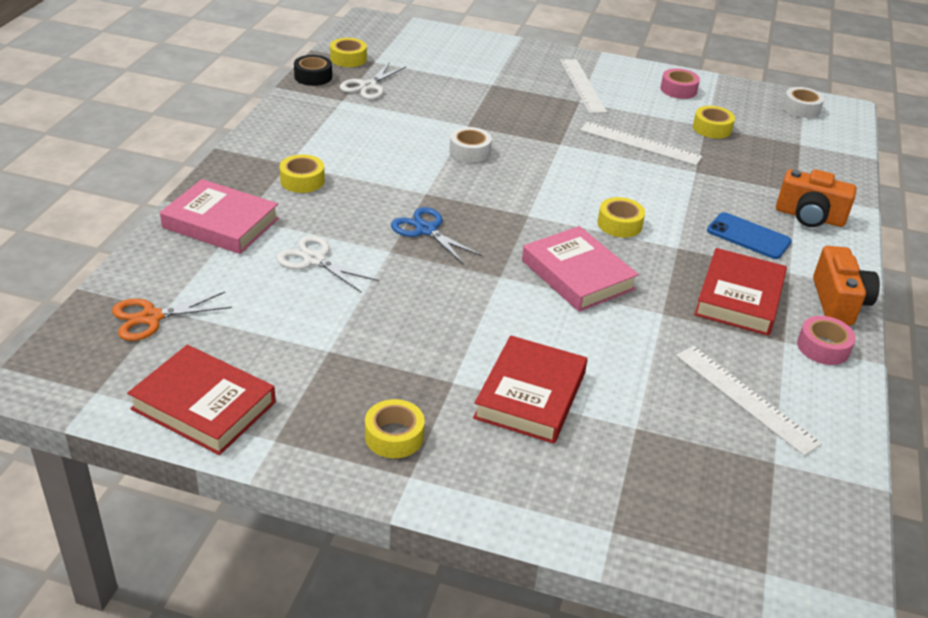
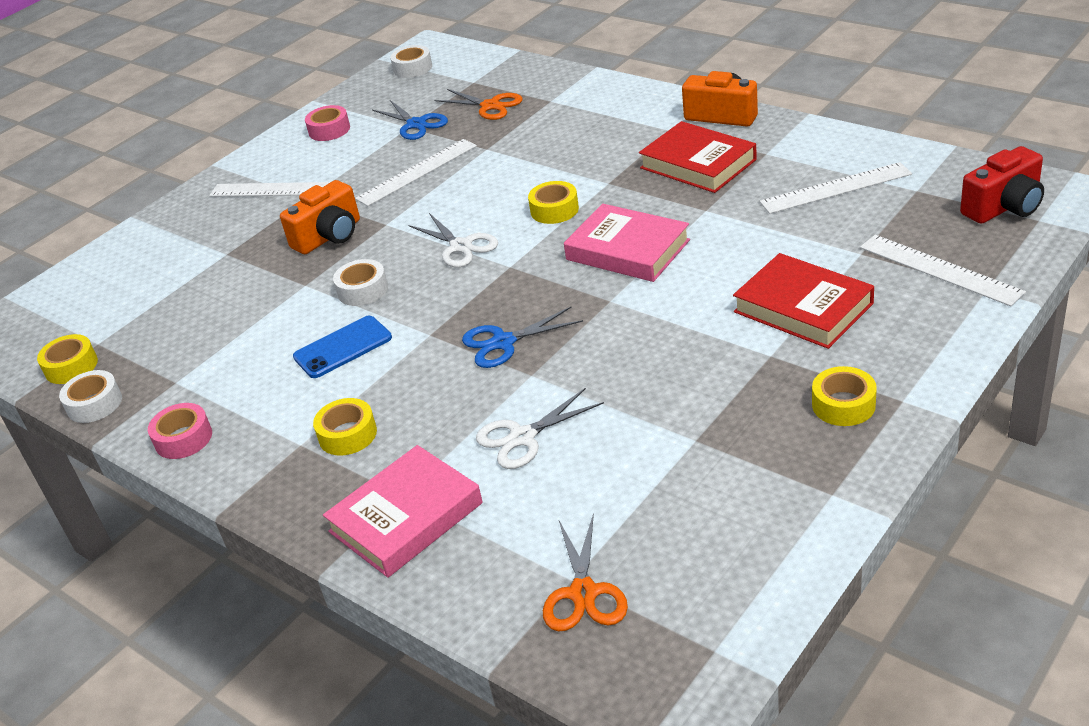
camera: 60 degrees left, 0 degrees up
red book [127,345,276,455] -> none
black tape [294,55,332,86] -> white tape [59,370,122,423]
white scissors [340,63,406,100] -> white scissors moved to [408,213,498,268]
pink book [522,226,639,312] -> pink book turned 45 degrees clockwise [564,204,690,282]
yellow tape [693,106,735,139] -> blue scissors [372,100,448,140]
blue phone [707,212,792,259] -> blue phone moved to [293,316,392,378]
orange camera [776,169,857,227] -> orange camera moved to [280,180,360,254]
pink tape [797,316,856,365] -> pink tape moved to [148,403,212,459]
none -> orange scissors [434,89,523,120]
none -> white ruler [860,235,1026,306]
none -> red camera [960,146,1044,224]

